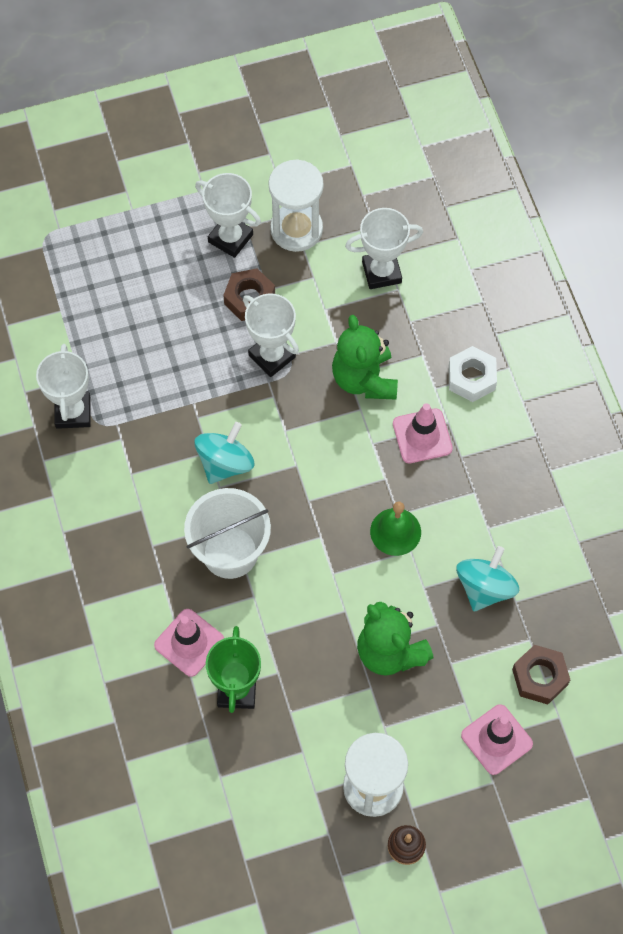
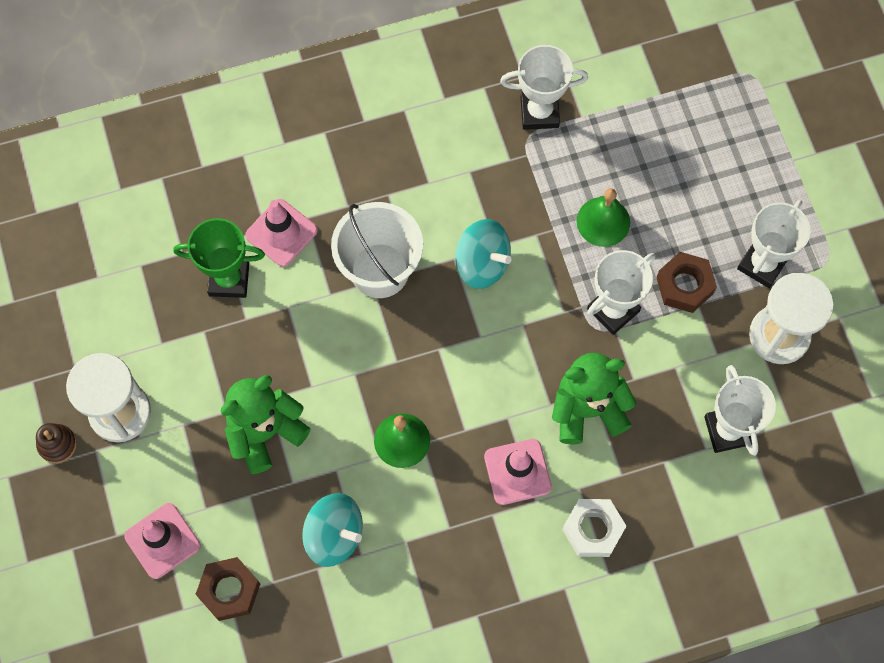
camera: 90 degrees right, 5 degrees up
none -> green bell [577,188,630,247]

